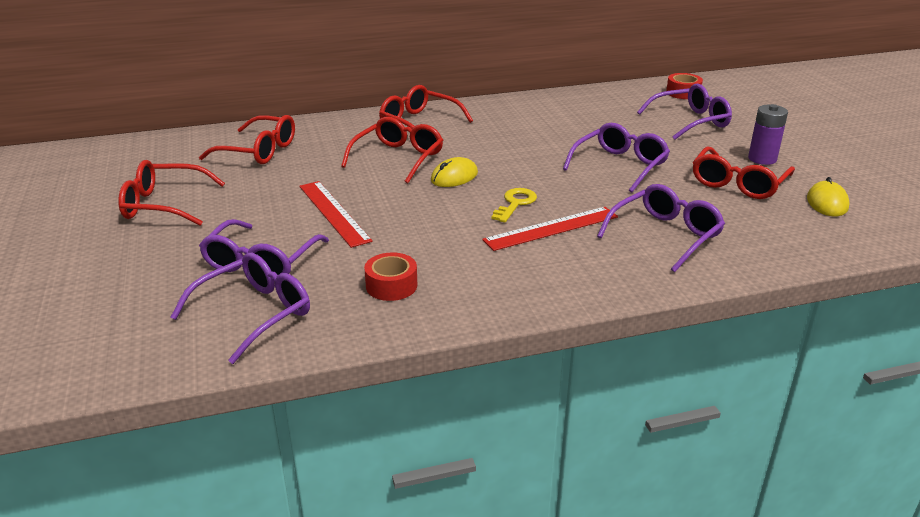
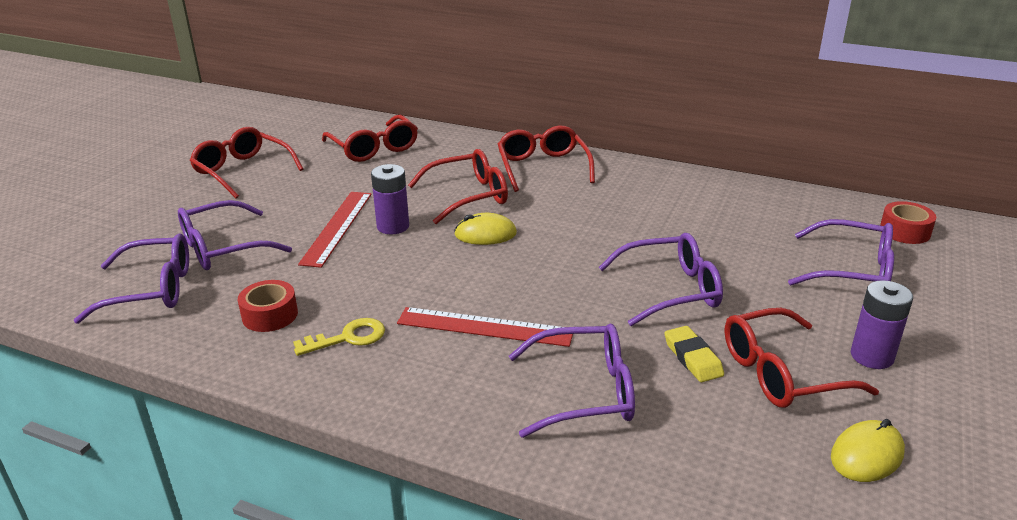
camera: 40 degrees right, 0 degrees up
yellow key [491,188,537,223] -> yellow key moved to [293,318,385,356]
none -> purple battery [371,164,409,234]
none -> yellow eraser [664,326,724,382]

